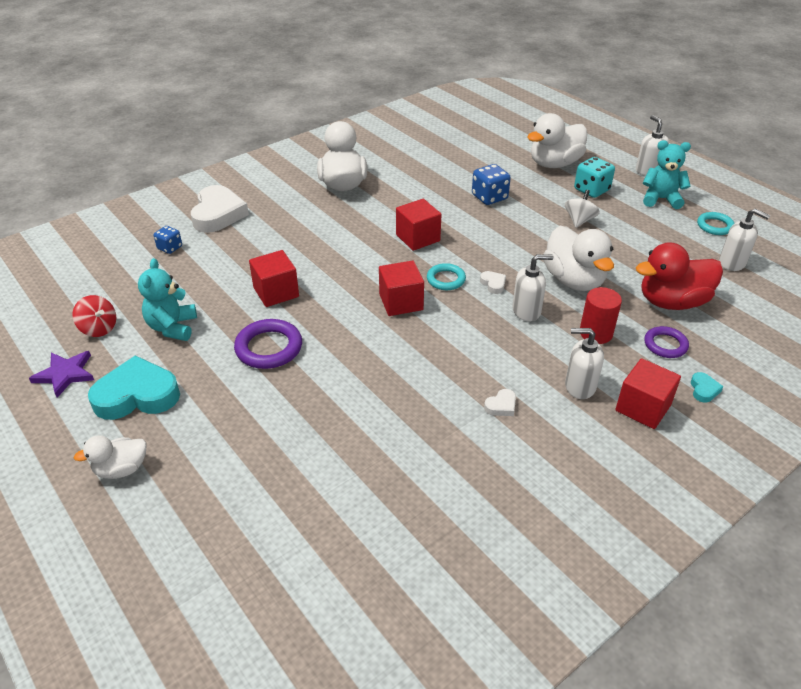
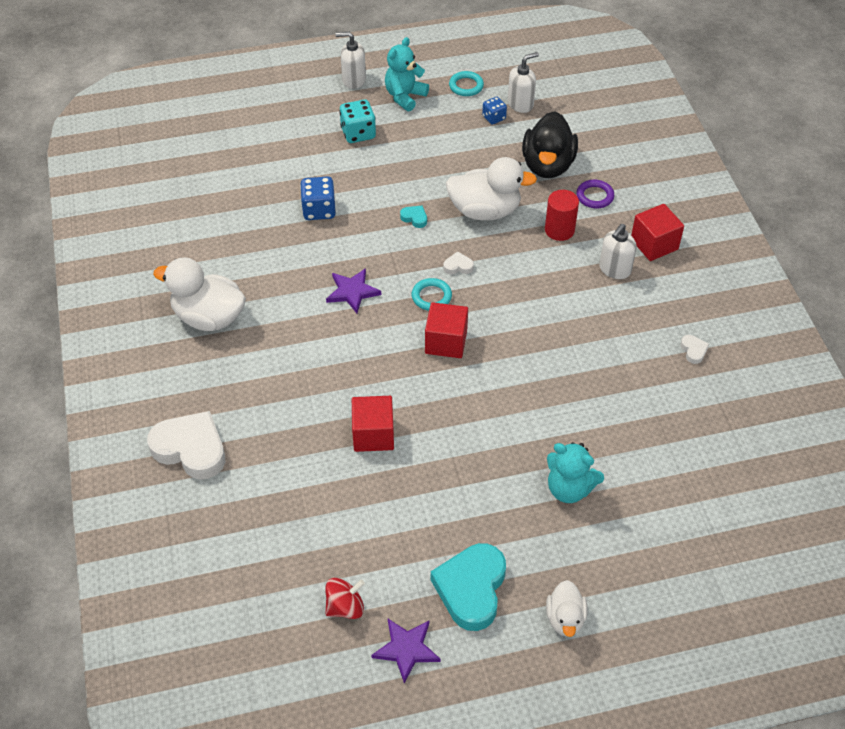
camera: 65 degrees left, 10 degrees up
turquoise teddy bear [138,258,197,341] -> turquoise teddy bear moved to [547,442,604,503]
blue dice [154,226,182,254] -> blue dice moved to [482,97,507,125]
purple ring [234,319,302,369] -> none
red cube [396,199,442,251] -> purple star [326,268,381,313]
white heart [484,389,516,416] -> white heart moved to [680,335,709,364]
white soap dispenser [512,254,554,321] -> none
white duck [527,113,587,168] -> none
white spinning top [565,190,600,228] -> none
red duck [636,242,723,310] -> black duck [522,111,578,178]
turquoise heart [691,372,724,403] -> turquoise heart moved to [400,206,427,228]

